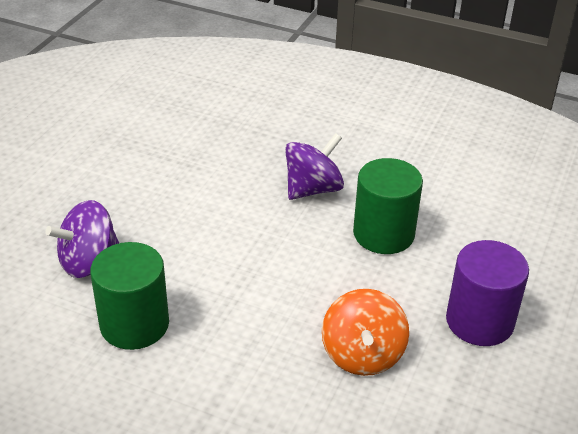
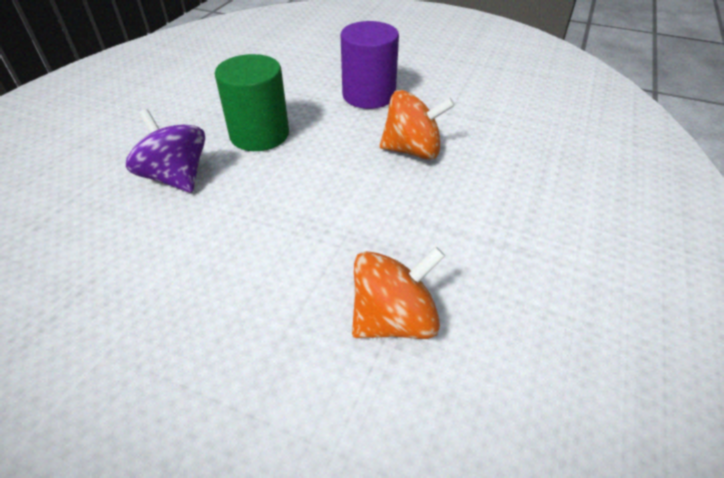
camera: 90 degrees left, 5 degrees up
purple spinning top [45,200,119,278] -> none
green cylinder [90,242,169,350] -> orange spinning top [352,247,445,339]

